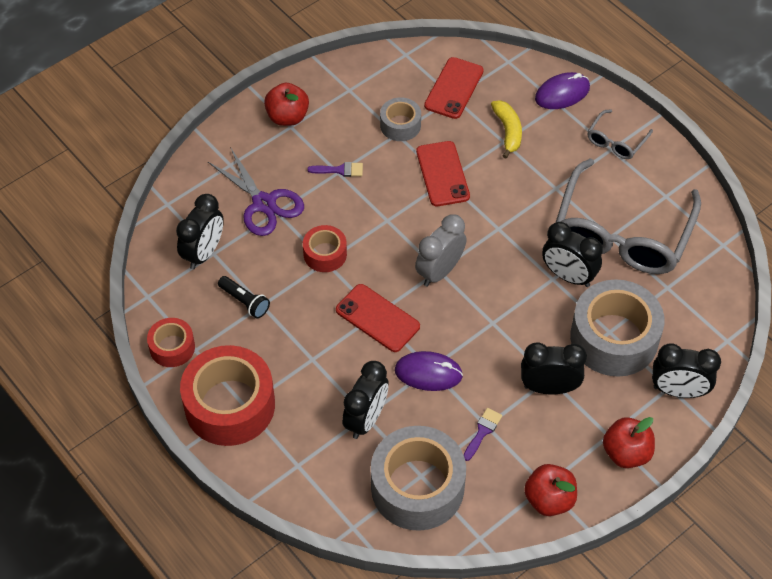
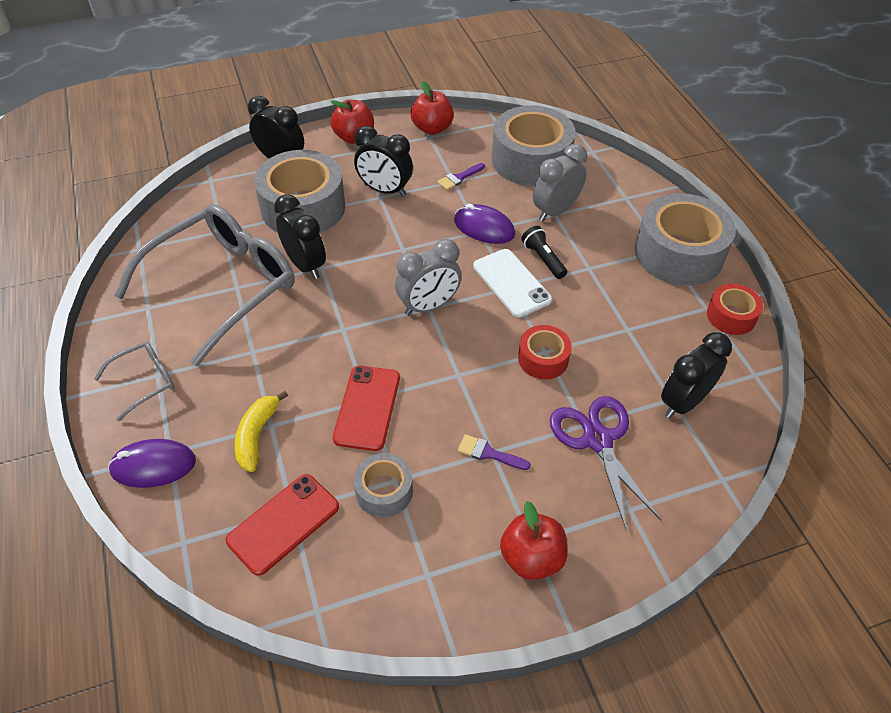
camera: 160 degrees left, 5 degrees down
red tape [180,345,275,446] -> grey tape [635,193,736,286]
black flashlight [218,276,270,318] -> black flashlight moved to [521,226,567,279]
red phone [336,284,420,352] -> white phone [473,249,552,317]
black clock [342,361,389,439] -> grey clock [533,144,587,222]

